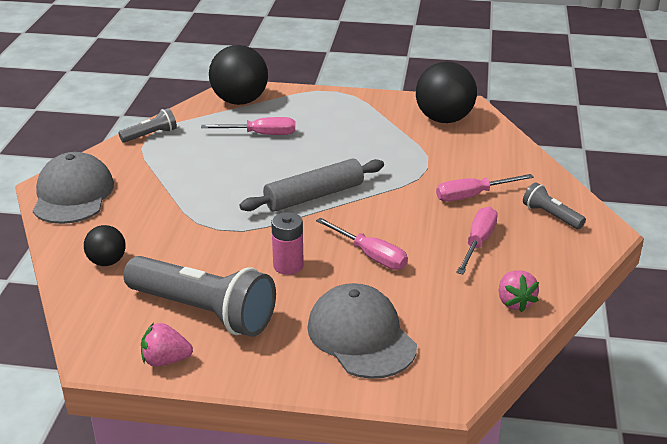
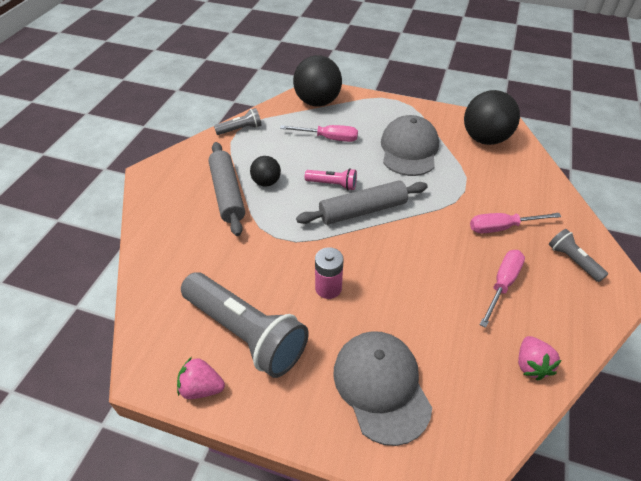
camera: 10 degrees right, 15 degrees up
grey cap [33,152,114,224] -> grey cap moved to [381,115,439,176]
black ball [84,225,126,266] -> black ball moved to [250,156,281,187]
pink screwdriver [316,218,408,270] -> none
none -> grey rolling pin [208,142,245,236]
none -> pink flashlight [305,168,357,190]

